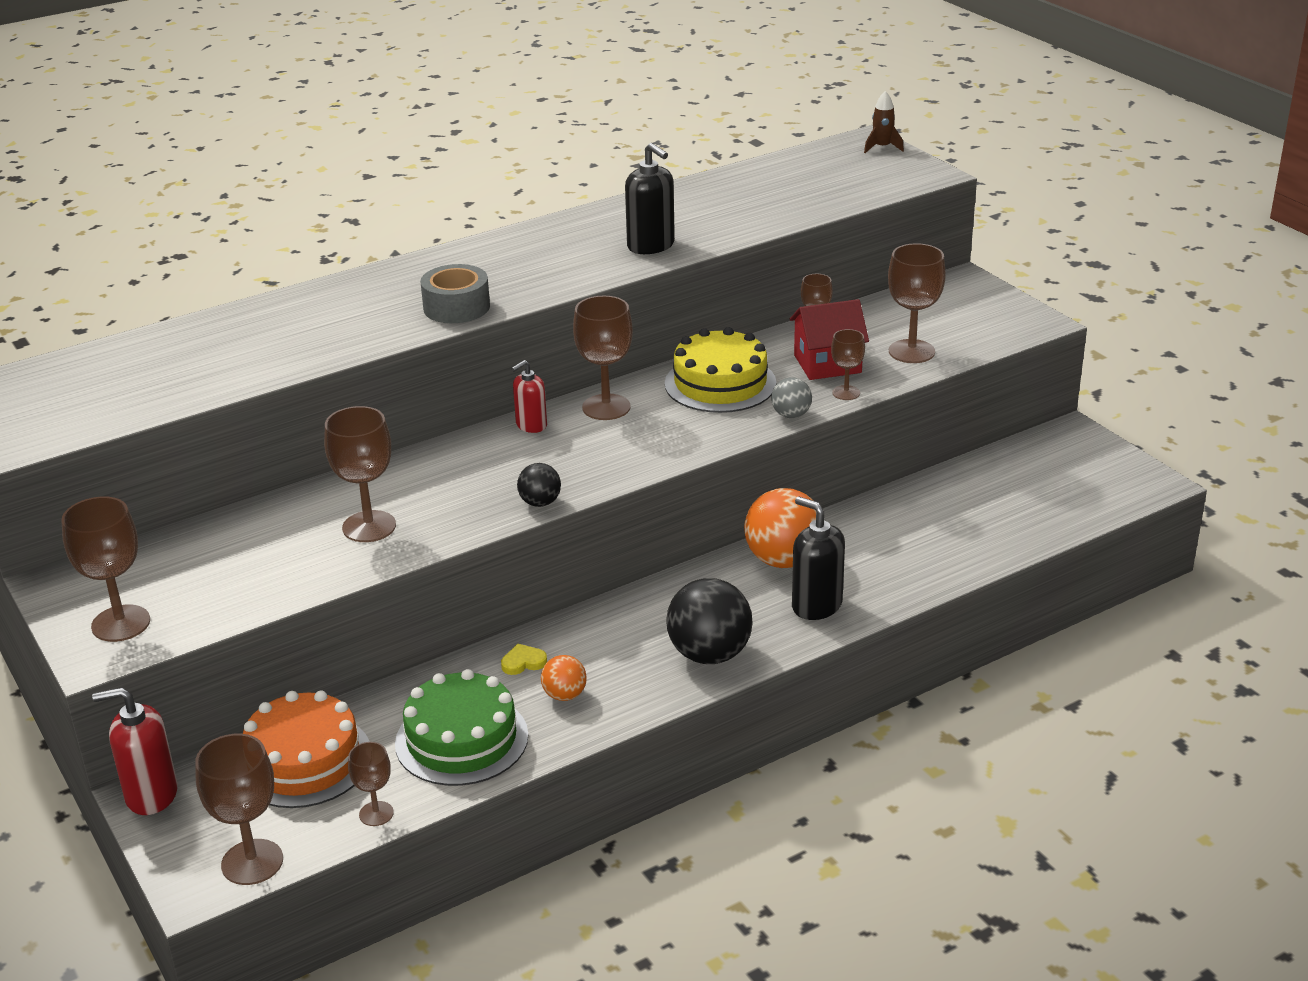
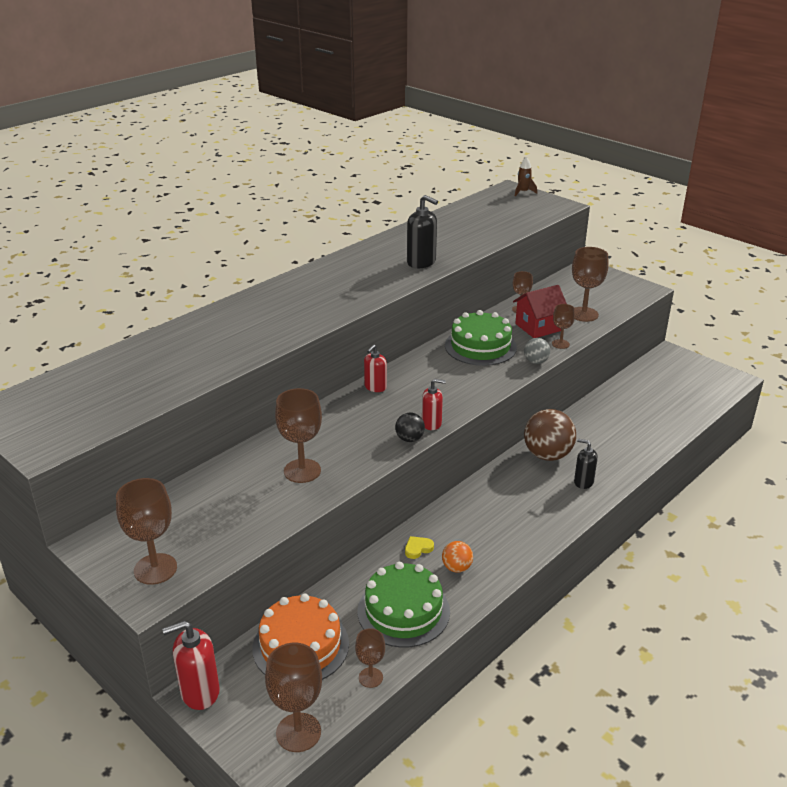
camera: 15 degrees left, 0 degrees up
grey tape [420,264,490,323] -> none
brown goblet [573,296,633,420] -> none
yellow cake [665,327,777,413] -> green cake [445,310,517,366]
black ball [666,578,753,664] -> none
orange ball [744,488,816,568] -> brown ball [524,409,576,461]
black soap dispenser [792,496,845,620] -> black soap dispenser [574,439,598,489], size x0.65
none -> red soap dispenser [422,379,446,430]

